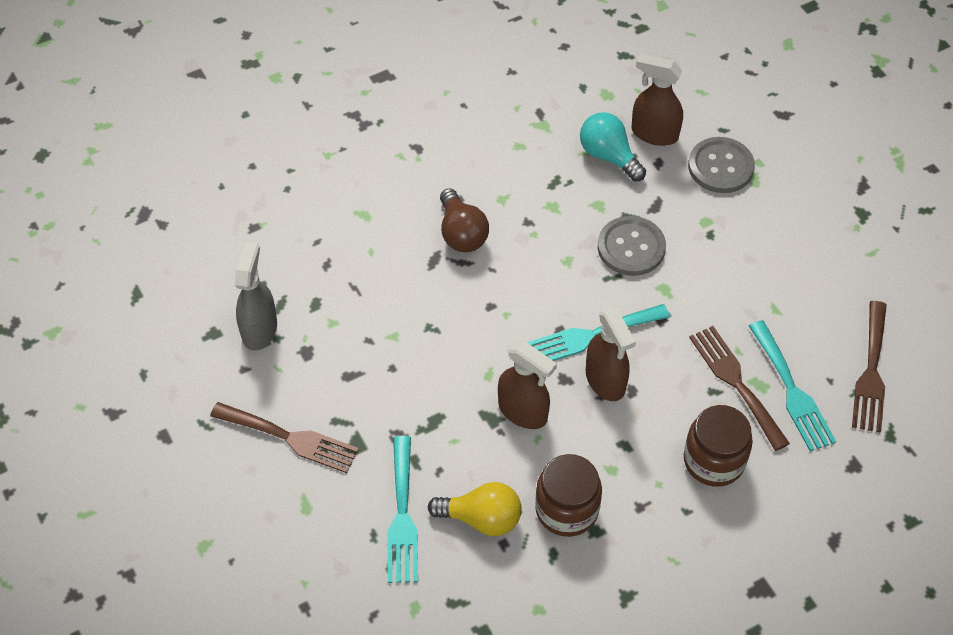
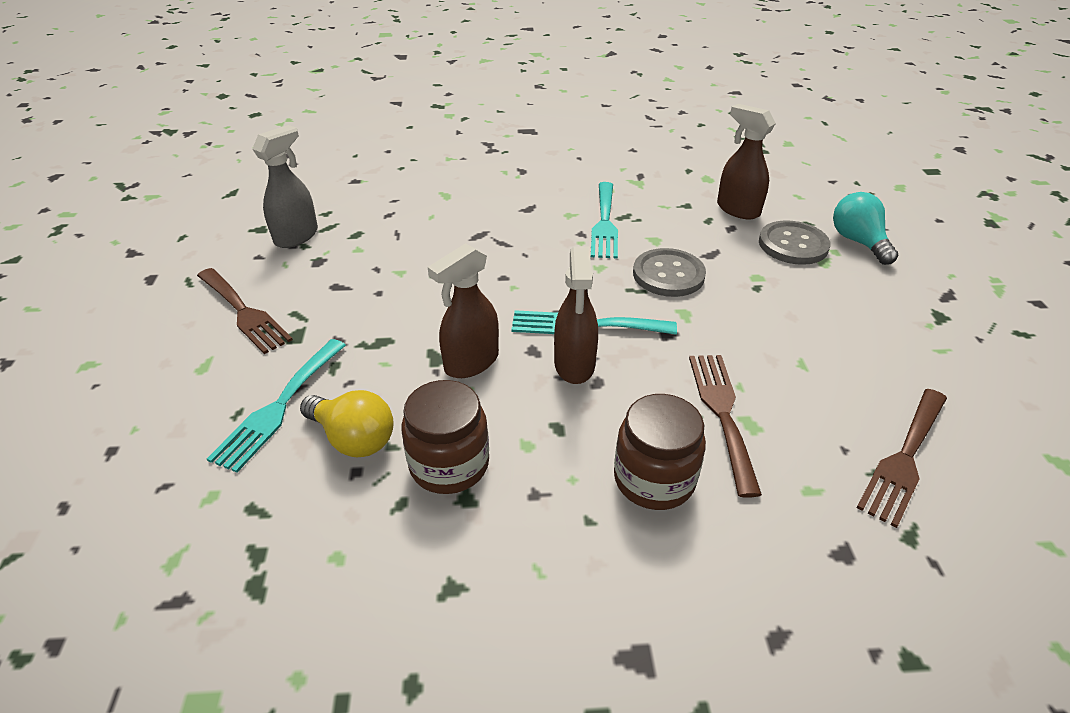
camera: 25 degrees right, 15 degrees down
brown light bulb [440,188,489,252] -> none
brown spray bottle [498,341,557,429] -> brown spray bottle turned 75 degrees clockwise [428,243,499,378]
turquoise light bulb [580,112,646,182] -> turquoise light bulb moved to [833,192,898,265]
turquoise fork [749,320,836,451] -> turquoise fork moved to [591,182,618,259]

